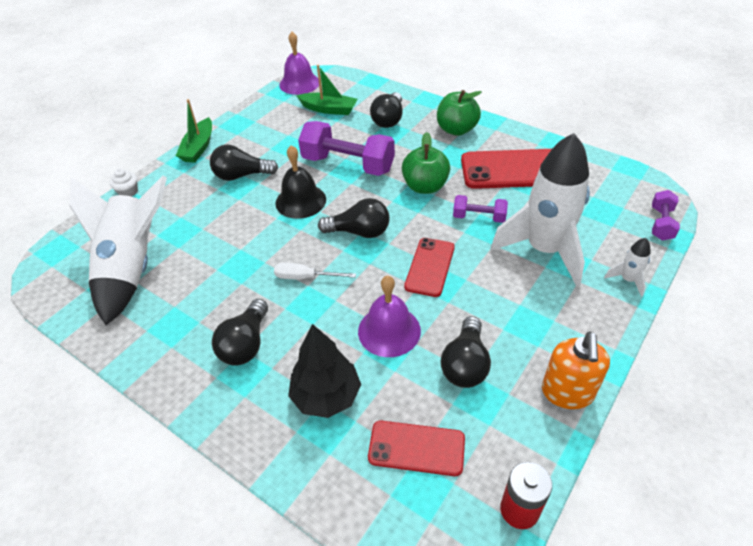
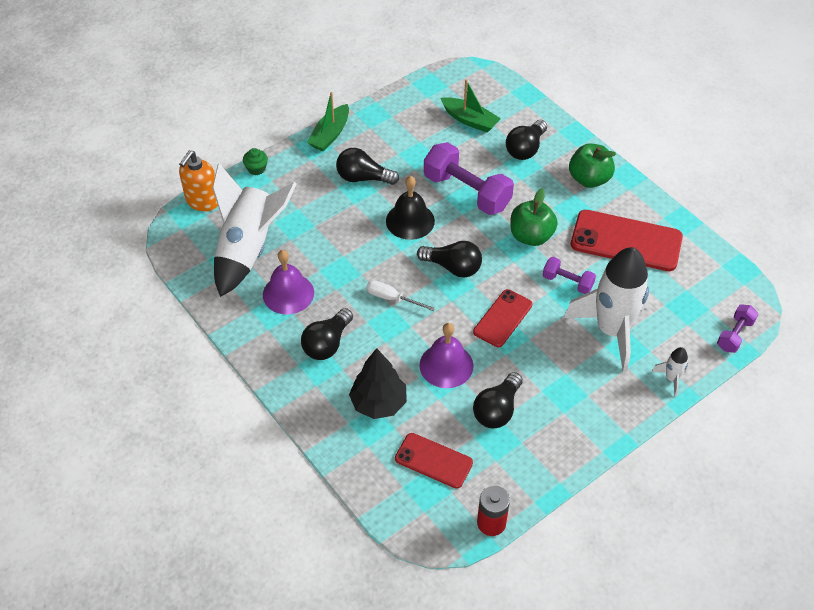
camera: 15 degrees right, 5 degrees up
white cupcake [110,168,138,197] -> green cupcake [243,148,268,175]
purple bell [279,32,319,95] -> purple bell moved to [263,250,314,315]
orange soap dispenser [542,332,610,409] -> orange soap dispenser moved to [179,150,218,211]

